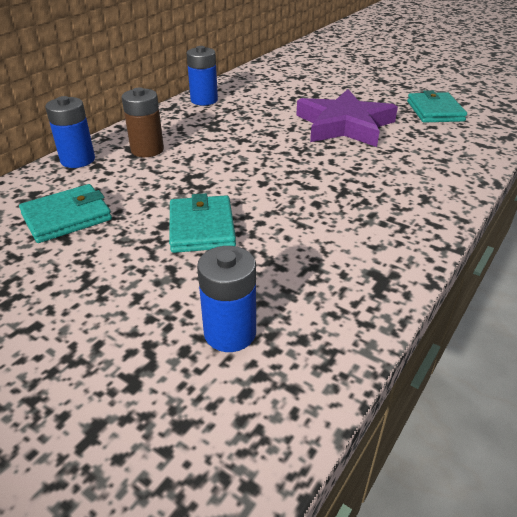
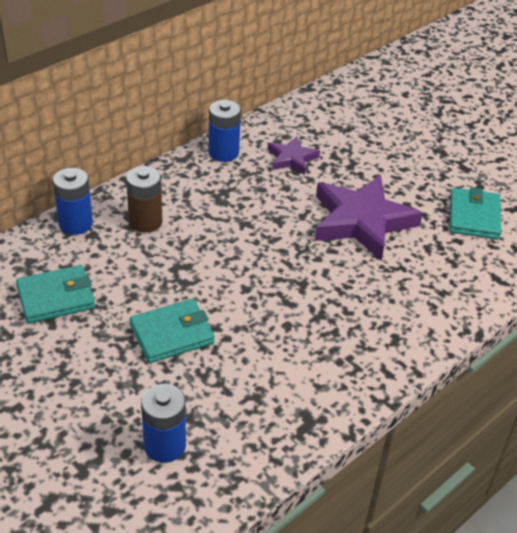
camera: 10 degrees right, 5 degrees up
turquoise wallet [169,193,236,253] -> turquoise wallet turned 60 degrees clockwise [130,299,215,363]
none -> purple star [268,136,320,175]

